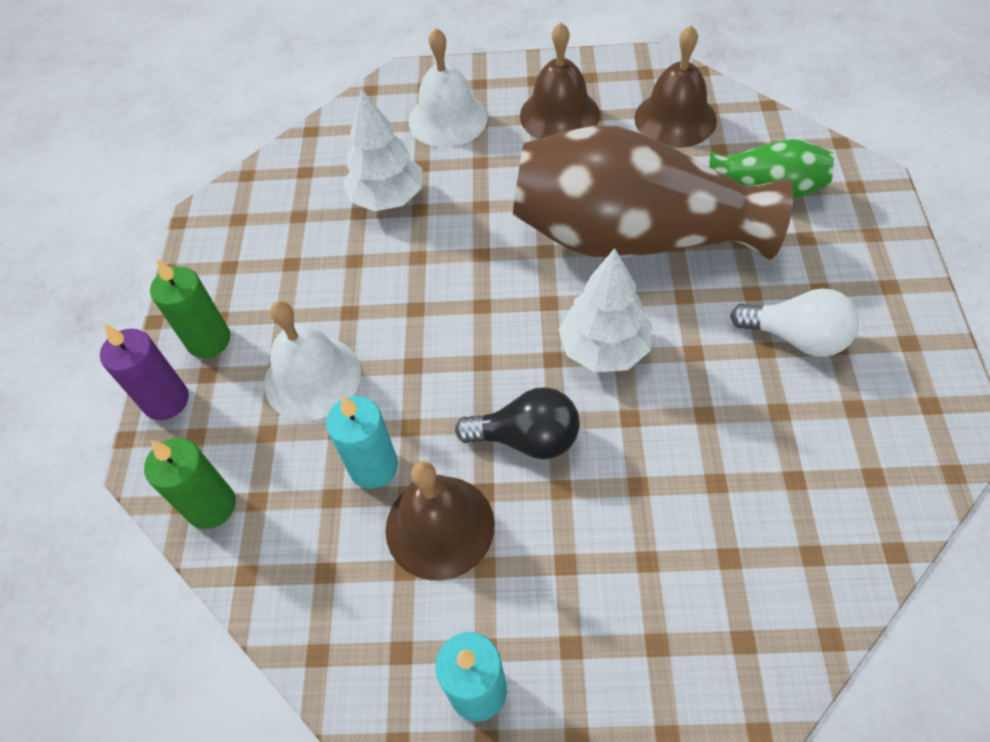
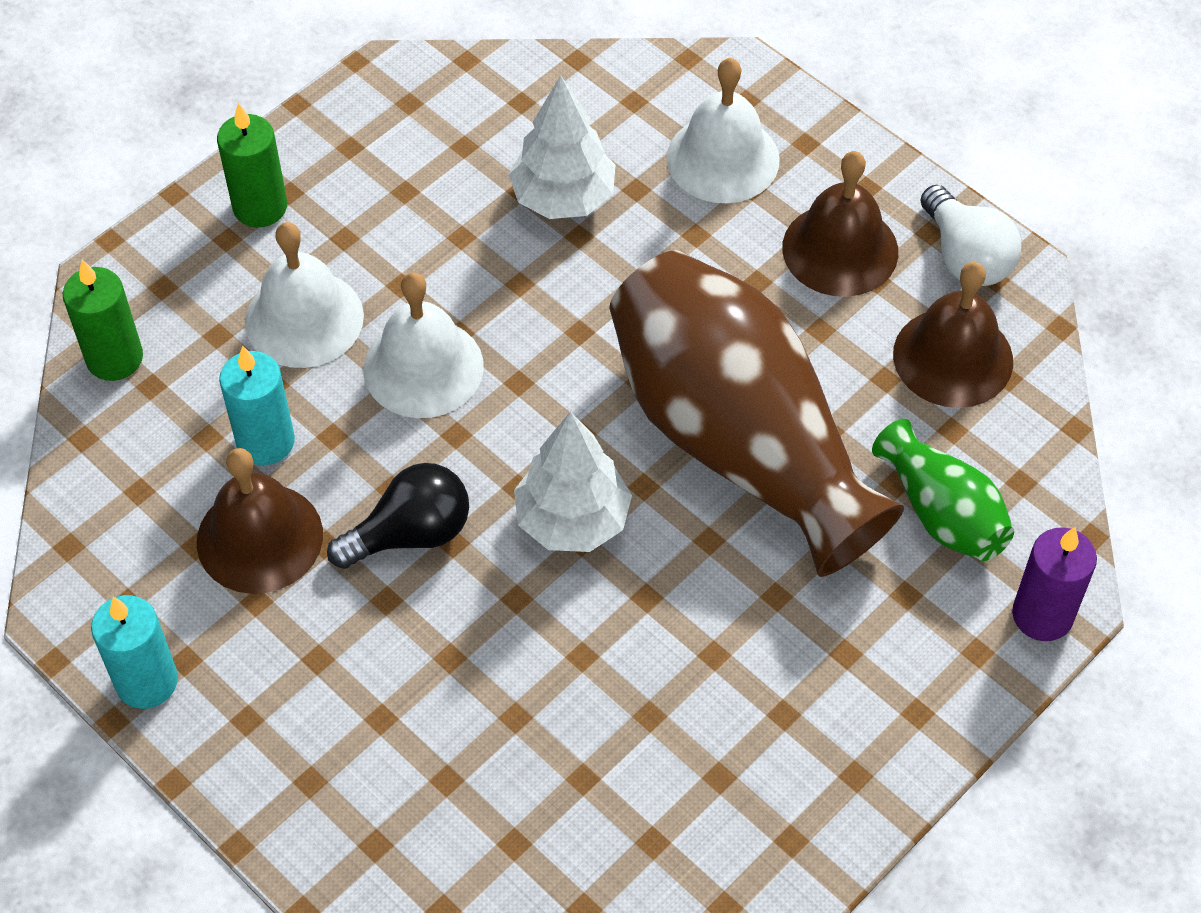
camera: 40 degrees right, 0 degrees up
purple candle [100,324,189,420] -> purple candle moved to [1012,527,1097,641]
black light bulb [455,387,580,459] -> black light bulb turned 75 degrees counterclockwise [327,463,469,569]
white light bulb [730,288,859,357] -> white light bulb moved to [920,185,1021,286]
none -> white bell [364,272,484,418]

